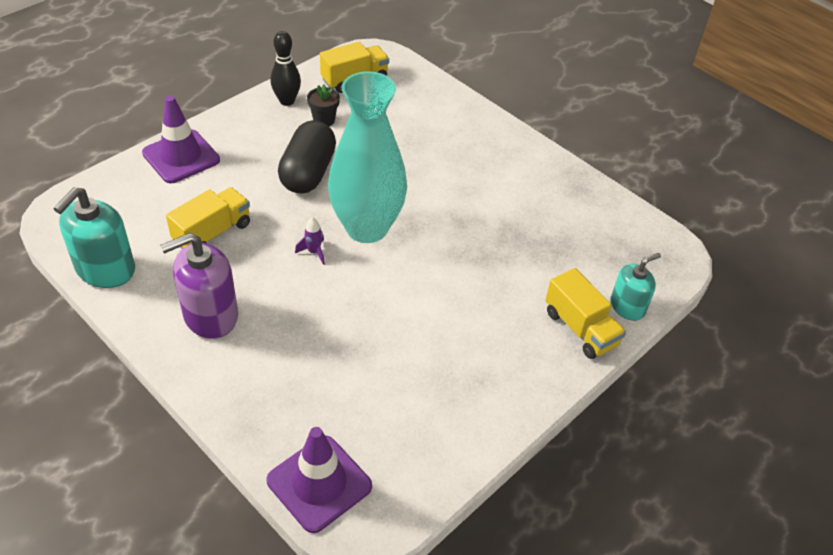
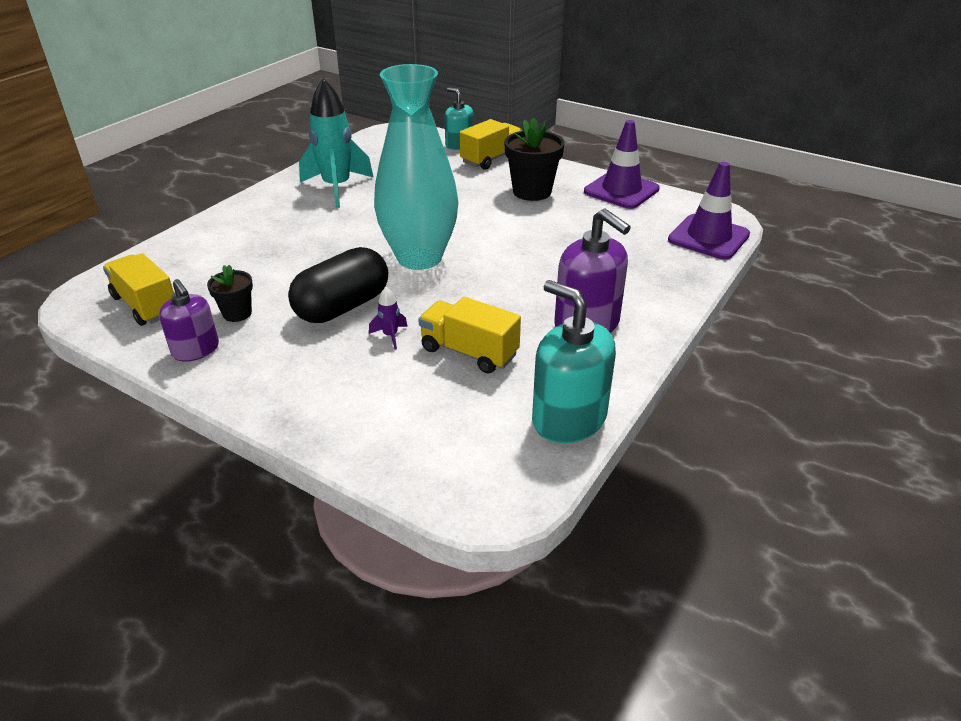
camera: 100 degrees left, 10 degrees down
turquoise soap dispenser [53,187,135,288] -> turquoise soap dispenser turned 150 degrees counterclockwise [532,280,616,443]
purple traffic cone [142,96,220,183] -> purple traffic cone moved to [584,120,660,209]
black bowling pin [270,31,301,106] -> purple soap dispenser [159,279,219,361]
black capsule [278,120,336,194] -> black capsule turned 45 degrees counterclockwise [288,247,388,323]
purple rocket [295,217,325,265] -> purple rocket moved to [369,287,408,349]
none -> turquoise rocket [299,78,373,208]
none -> black flower pot [504,118,565,201]

